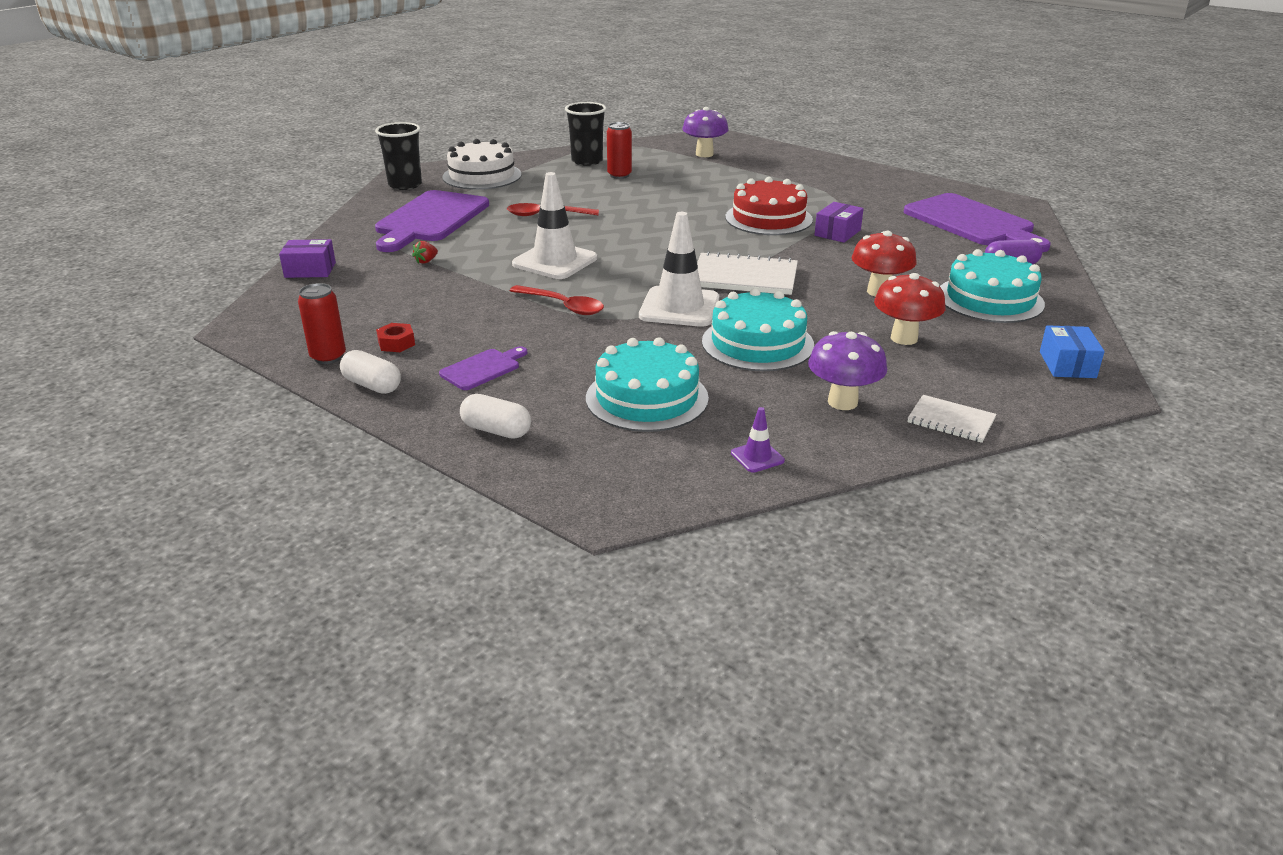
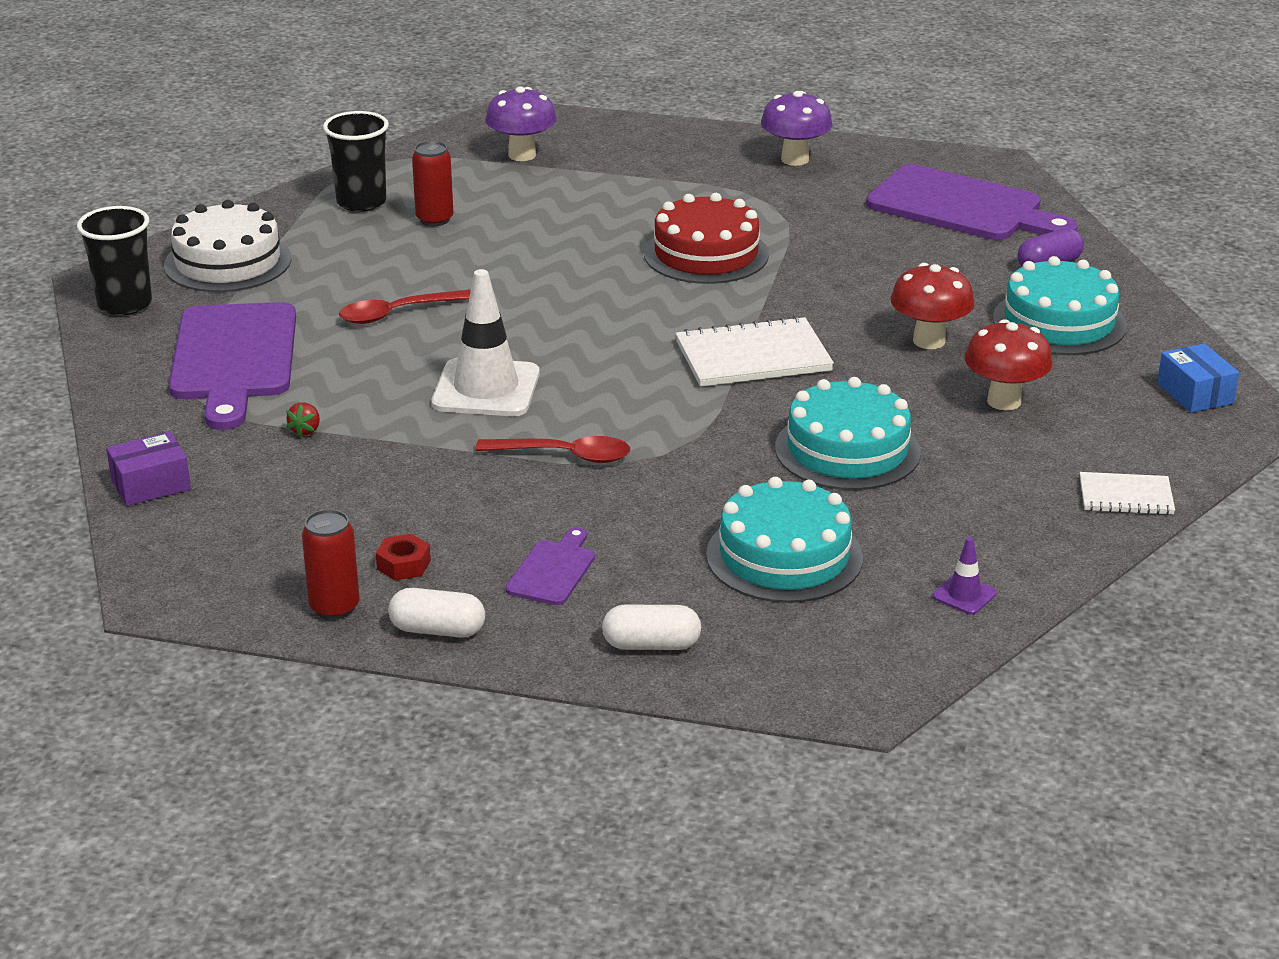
camera: 25 degrees left, 0 degrees up
white traffic cone [639,212,719,327] -> none
purple mushroom [808,331,887,410] -> purple mushroom moved to [761,91,832,166]
purple box [814,202,864,243] -> none

